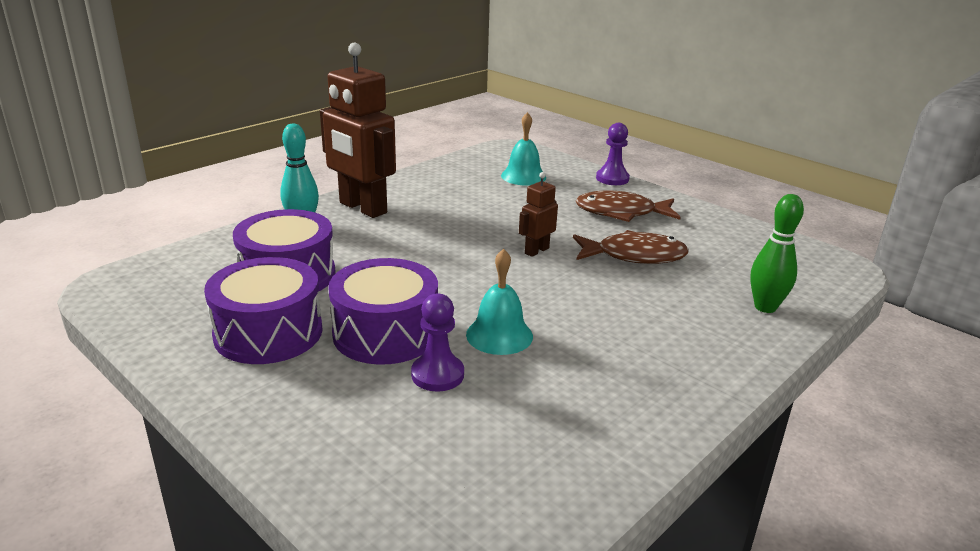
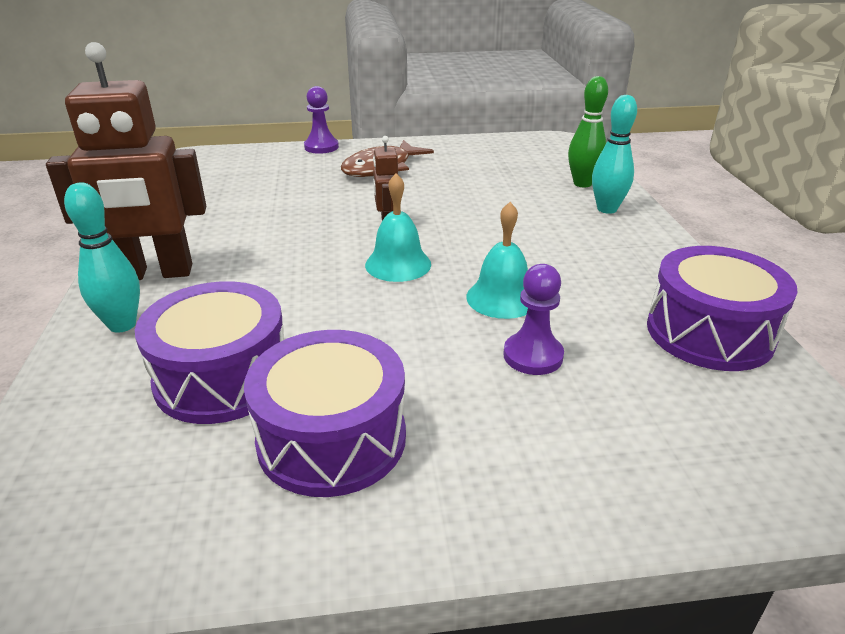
camera: 50 degrees left, 5 degrees up
purple drum [328,258,438,365] -> purple drum moved to [647,246,798,371]
turquoise bell [501,112,546,185] -> turquoise bell moved to [365,173,431,282]
brown fish [573,230,689,264] -> none
none -> turquoise bowling pin [592,95,637,214]

